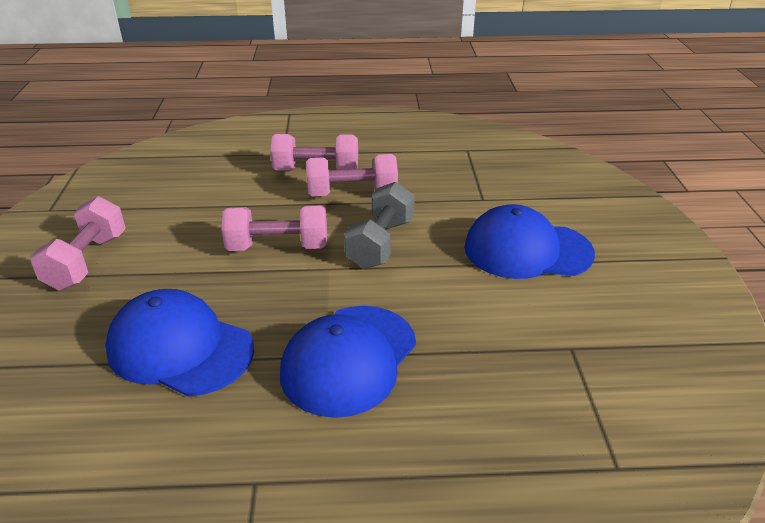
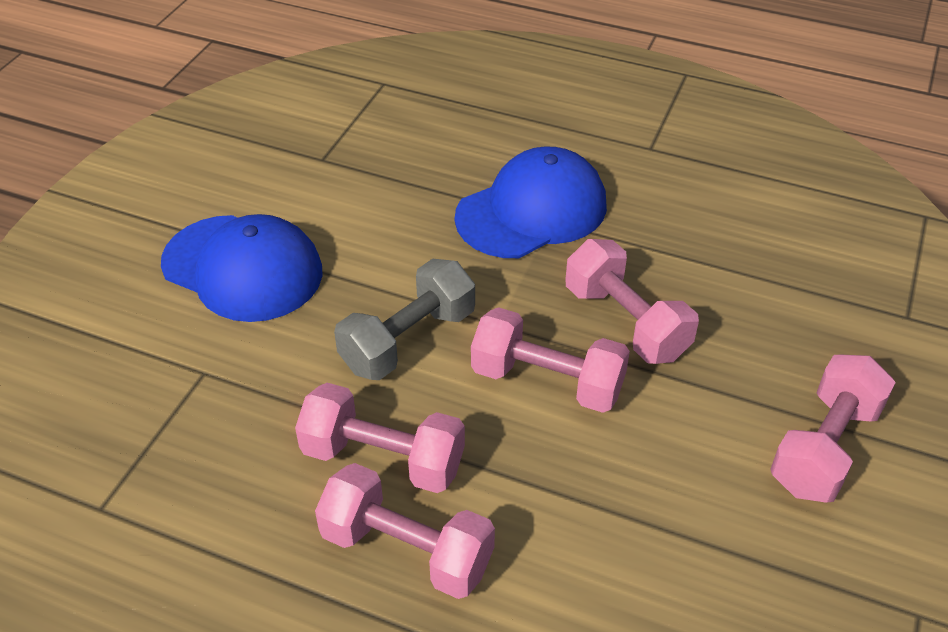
camera: 155 degrees left, 10 degrees up
blue cap [105,289,254,396] -> none
none -> pink dumbbell [565,239,699,364]

